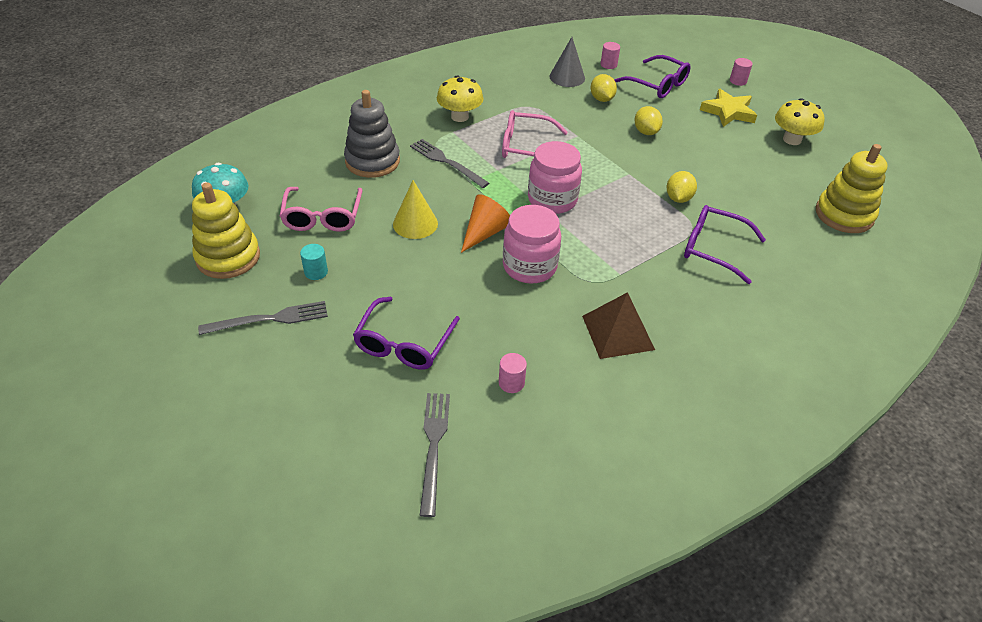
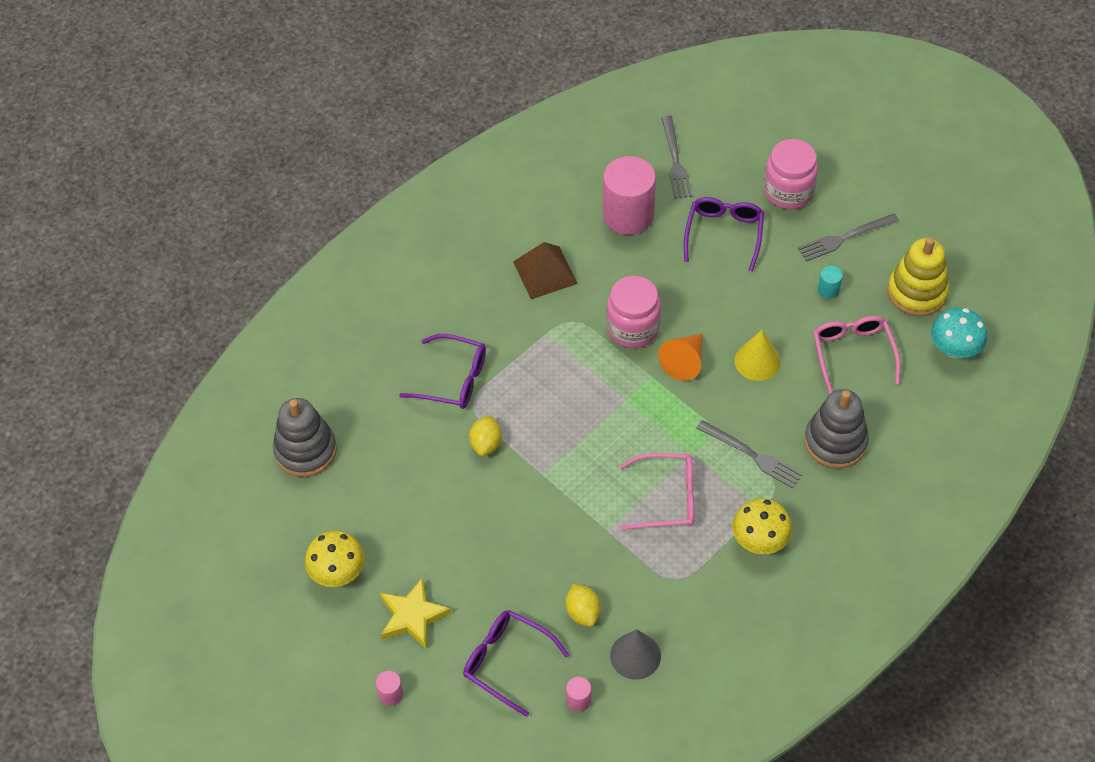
camera: 175 degrees right, 10 degrees up
pink cylinder [499,353,527,393] -> pink cylinder [603,156,656,235], size x2.42
pink jar [528,141,582,214] -> pink jar moved to [764,139,818,209]
yellow lemon [635,106,663,135] -> none
yellow stacking toy [816,144,888,233] -> grey stacking toy [273,398,337,477]

